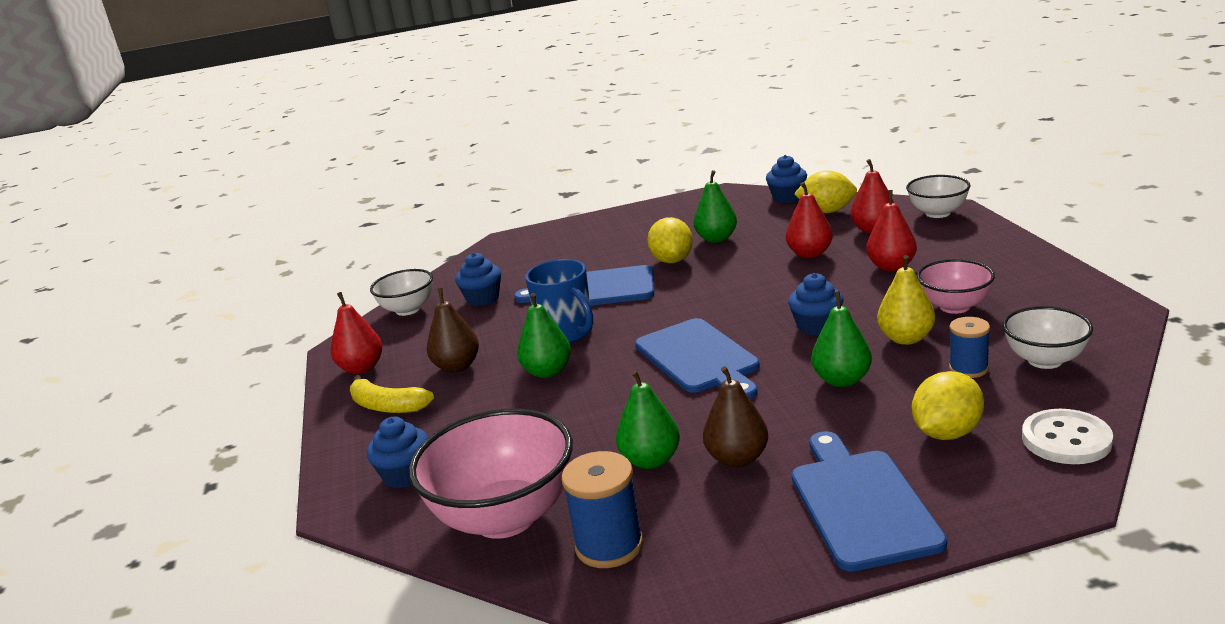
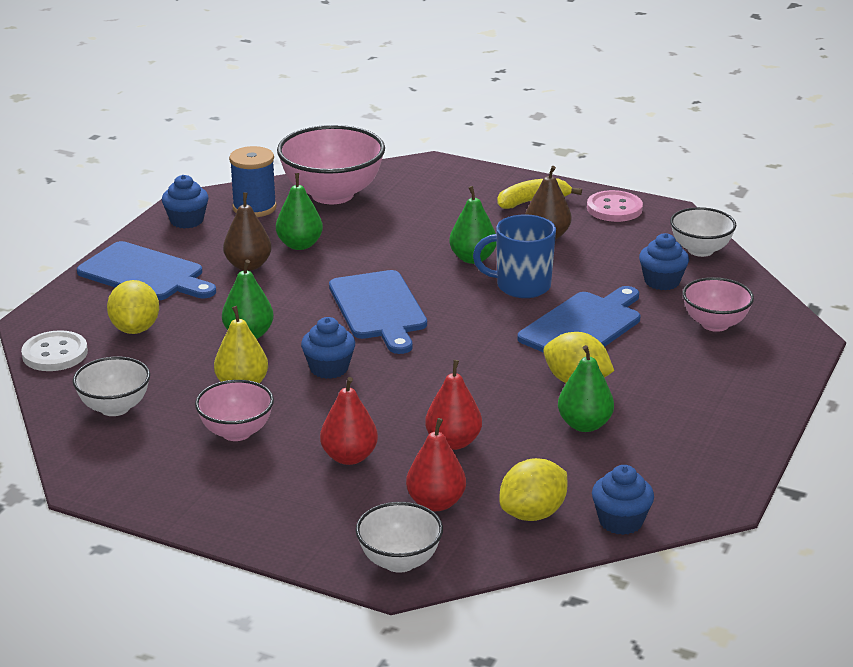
camera: 125 degrees right, 5 degrees up
red pear [331,292,382,374] -> pink button [587,190,643,222]
blue cupcake [367,417,428,488] -> blue cupcake moved to [162,175,209,229]
blue cutting board [635,318,760,399] -> blue cutting board turned 120 degrees counterclockwise [329,270,427,354]
blue spool [949,317,990,378] -> none
none -> pink bowl [682,277,754,332]

